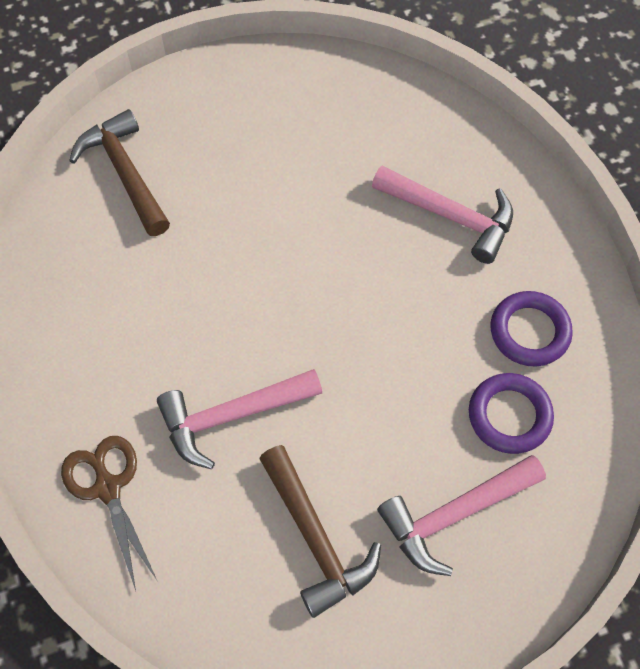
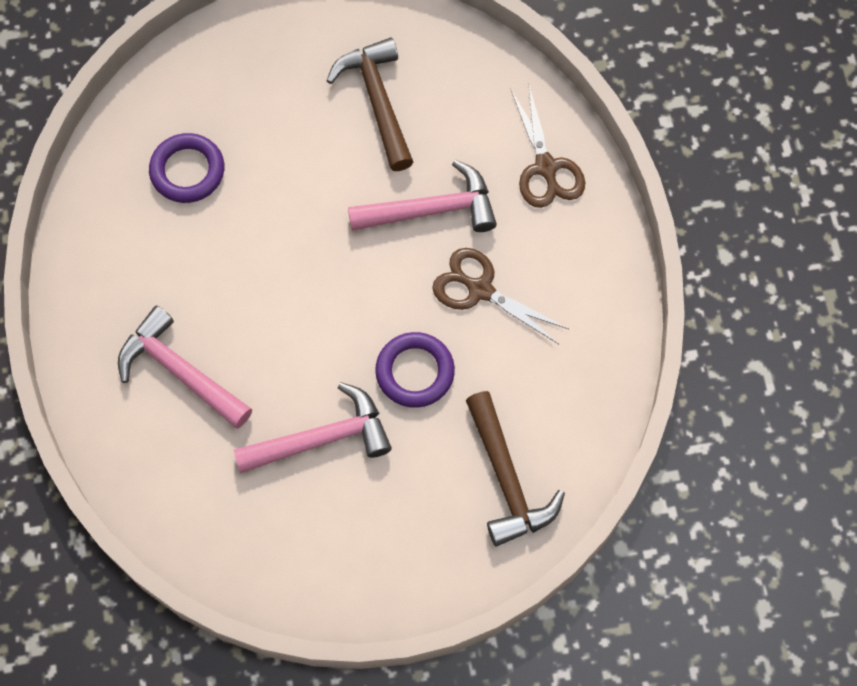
camera: 170 degrees left, 5 degrees up
pink hammer [377,455,546,576] -> pink hammer moved to [233,382,392,473]
purple ring [491,291,573,366] -> purple ring moved to [375,332,455,408]
none -> brown scissors [432,248,568,344]

